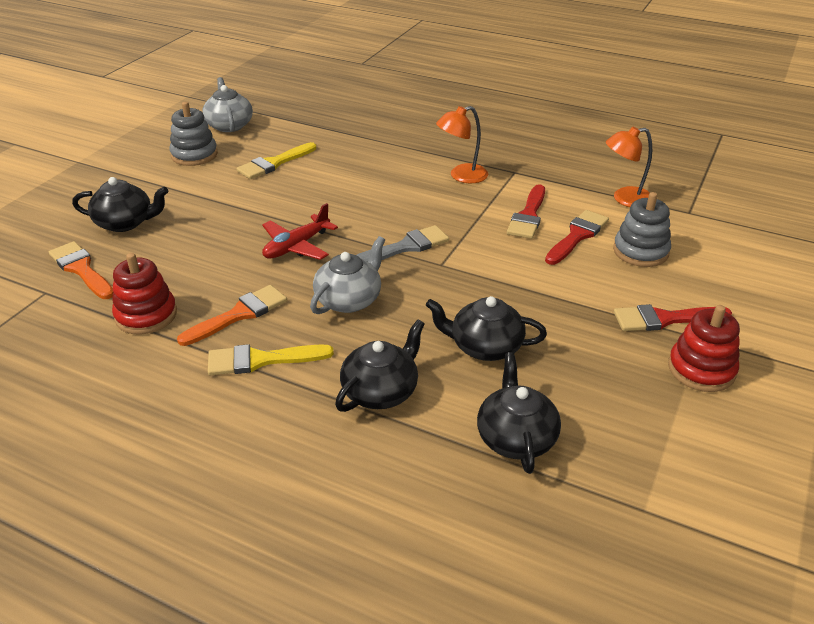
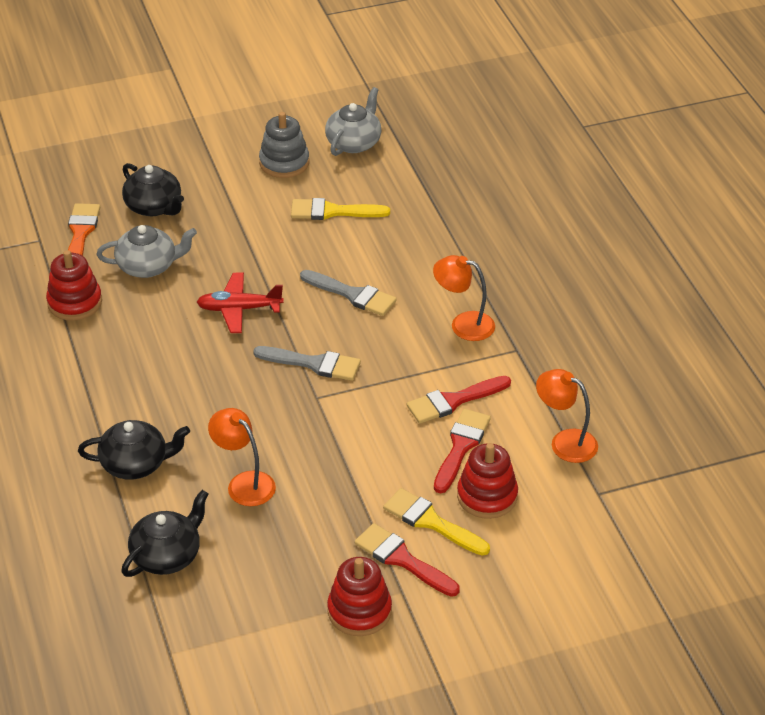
camera: 45 degrees right, 5 degrees up
orange brush [177,285,287,346] -> none
yellow brush [208,344,334,375] -> yellow brush moved to [383,488,490,556]
grey teapot [310,236,385,314] -> grey teapot moved to [97,225,197,278]
black teapot [426,296,547,361] -> orange lamp [208,408,276,506]
red brush [545,210,609,265] -> red brush turned 60 degrees counterclockwise [434,409,491,494]
grey stacking toy [613,192,671,267] -> red stacking toy [457,443,518,519]
none -> grey brush [300,270,397,316]

